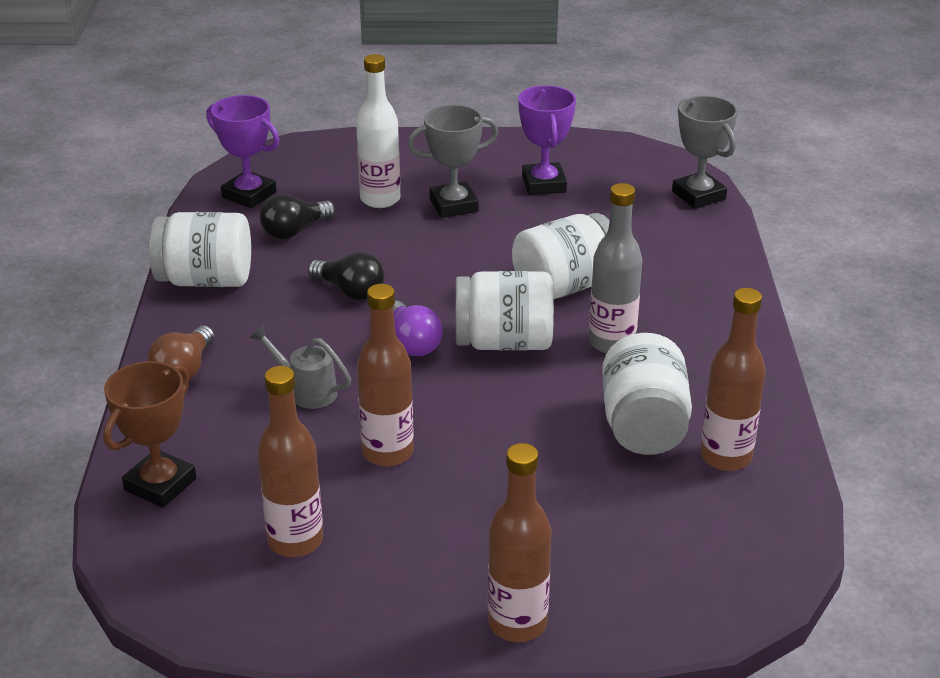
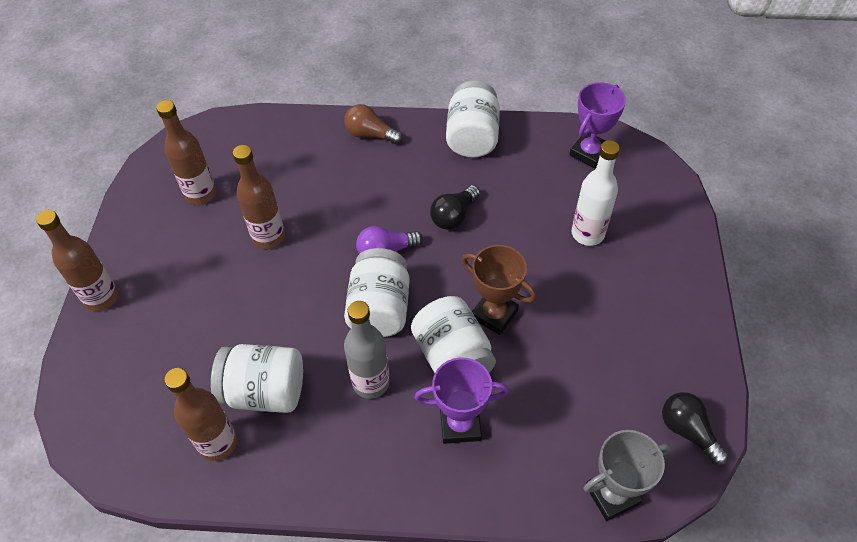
camera: 95 degrees right, 20 degrees up
brown trophy [103,361,196,508] -> brown trophy moved to [462,245,536,335]
grey watering can [249,325,351,409] -> none
black light bulb [259,194,335,239] -> black light bulb moved to [662,392,728,465]
grey trophy [408,105,498,218] -> none
purple trophy [518,85,576,195] -> purple trophy moved to [414,357,509,444]

